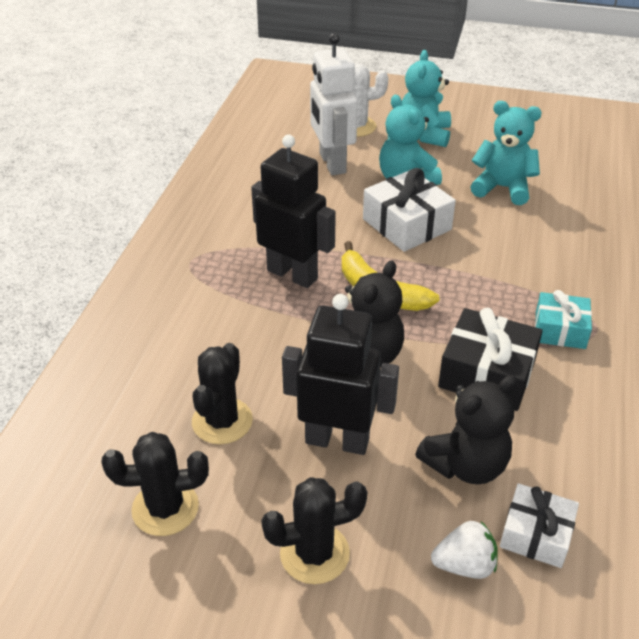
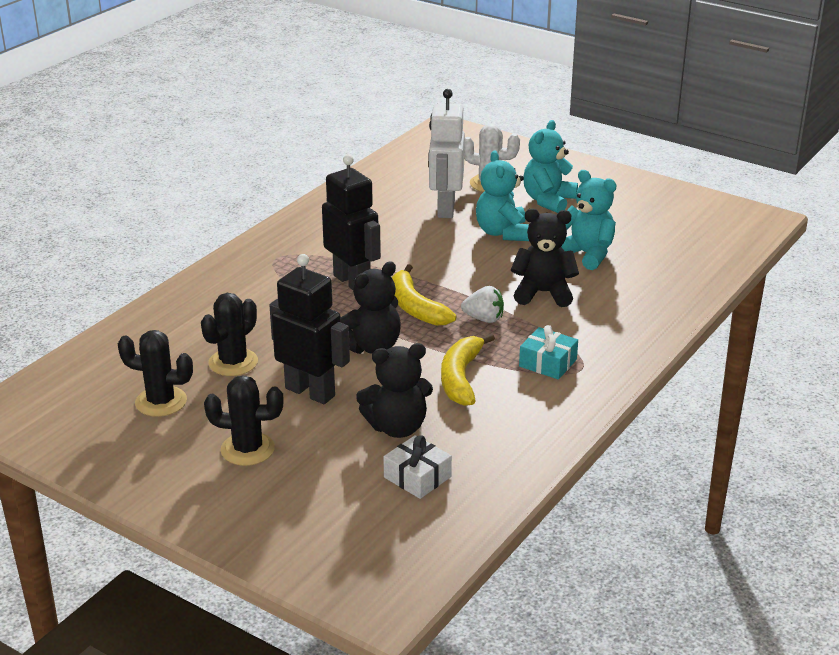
camera: 20 degrees right, 10 degrees down
white gift [363,168,456,252] -> none
white strawberry [431,521,498,579] -> white strawberry moved to [461,286,504,323]
black gift [438,308,543,411] -> yellow banana [441,333,495,406]
none -> black teddy bear [511,209,579,307]

